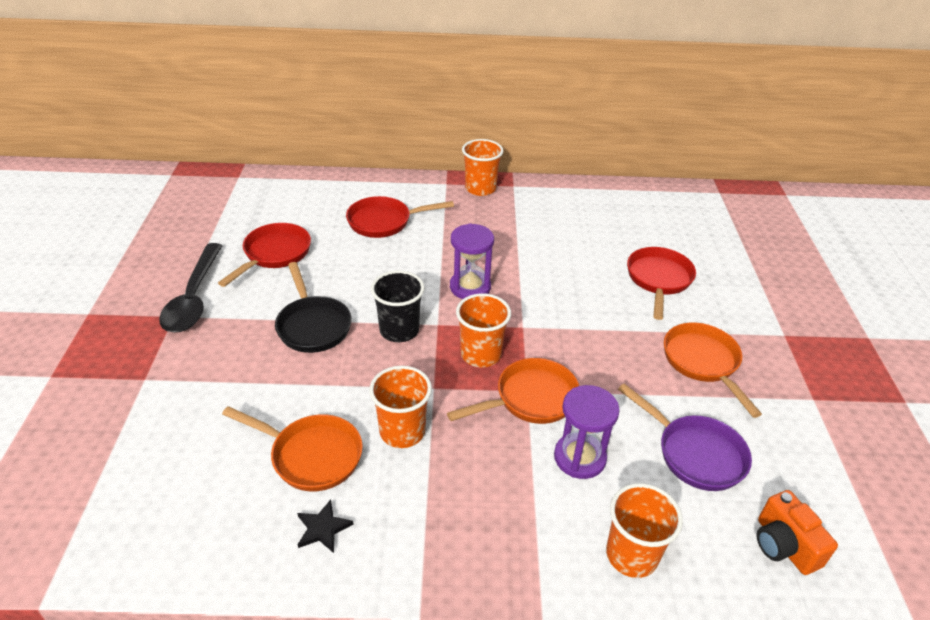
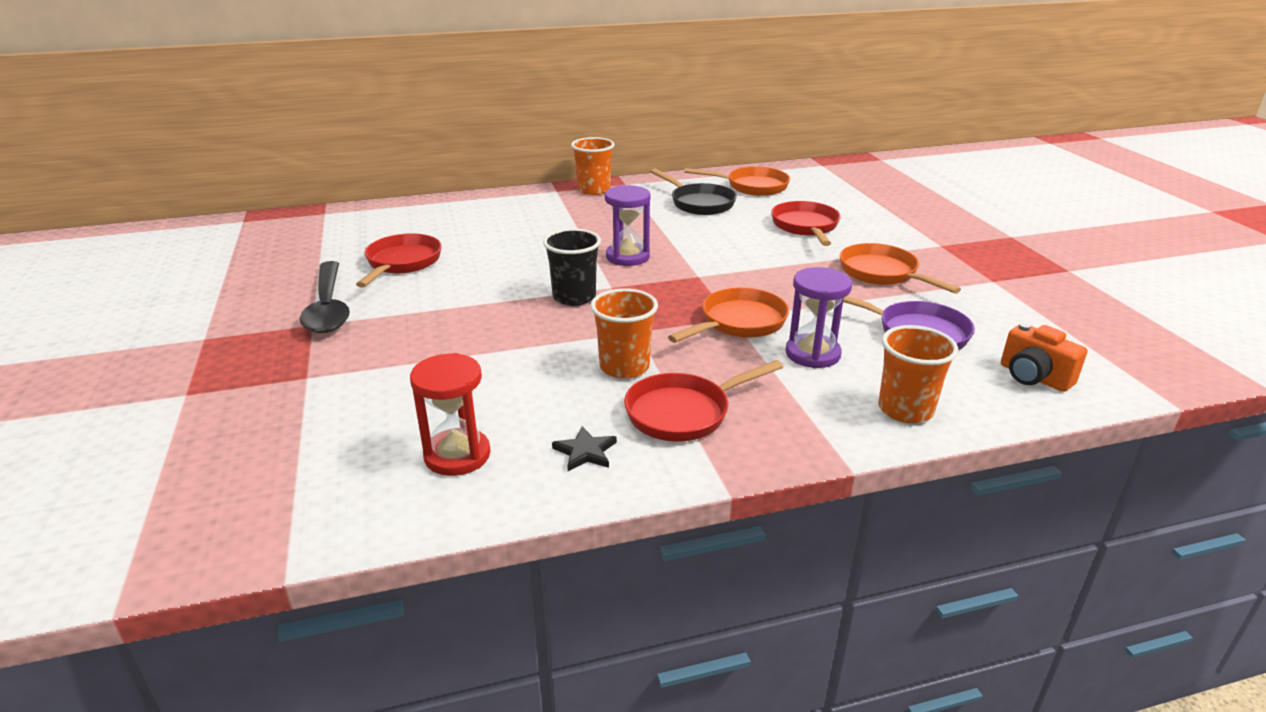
camera: 15 degrees left, 10 degrees down
orange pan [222,406,363,491] -> orange pan moved to [684,167,790,196]
black pan [275,262,352,353] -> black pan moved to [650,168,737,215]
red pan [346,196,454,238] -> red pan moved to [624,360,783,442]
orange cup [456,293,511,368] -> none
none -> red hourglass [410,353,490,476]

